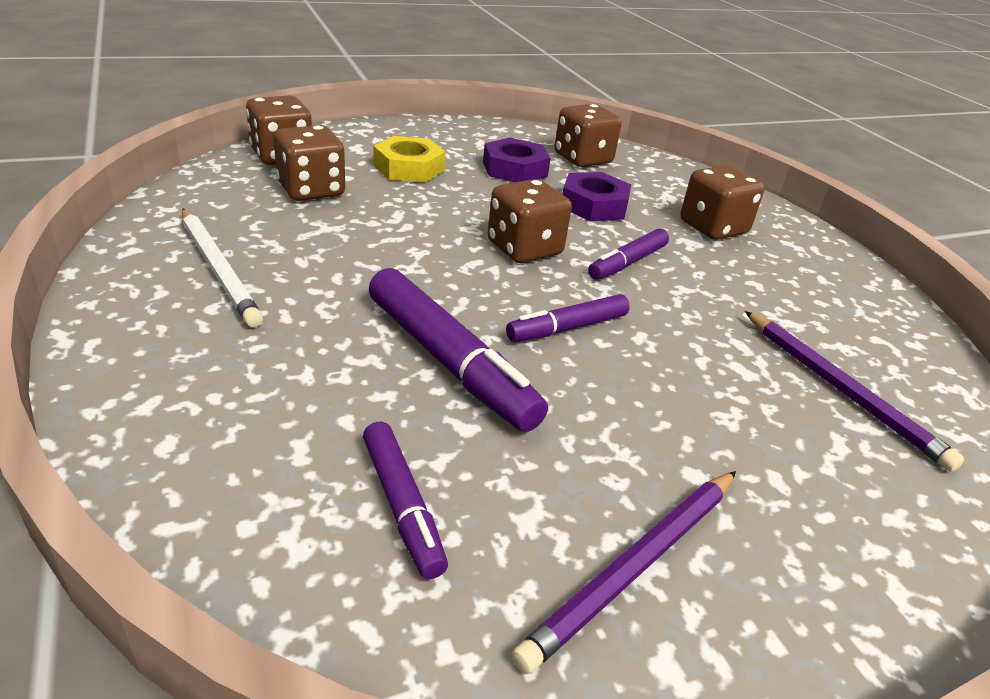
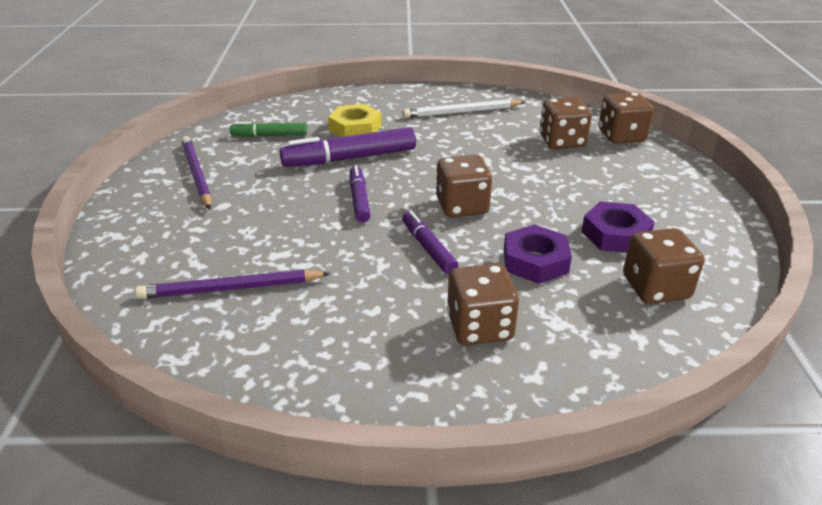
camera: 115 degrees right, 0 degrees up
purple marker [363,421,448,579] -> green marker [230,122,307,137]
yellow nut [374,136,446,182] -> yellow nut moved to [328,104,381,137]

